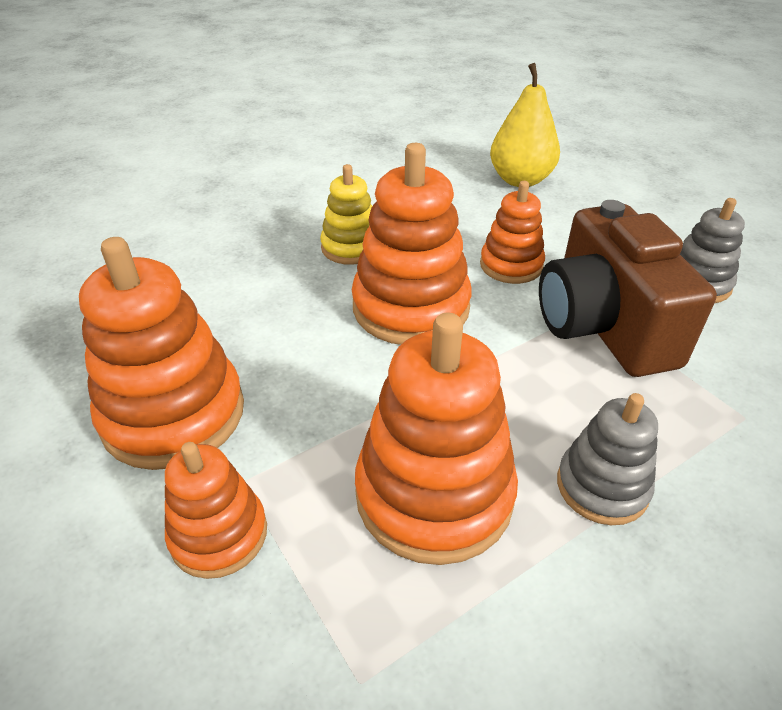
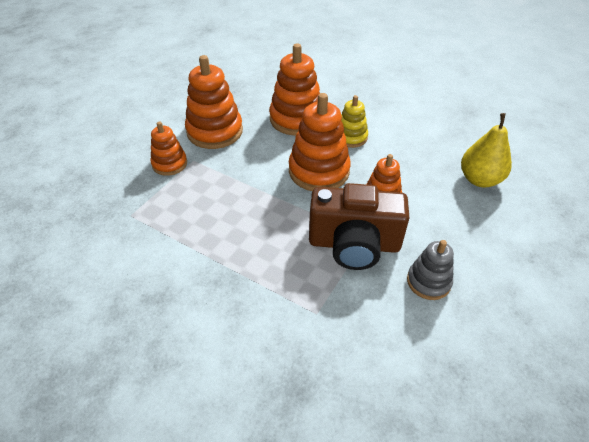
camera: 65 degrees right, 5 degrees up
orange stacking toy [355,312,518,565] -> orange stacking toy moved to [269,44,320,136]
brown camera [539,200,717,377] -> brown camera turned 135 degrees counterclockwise [309,183,409,270]
grey stacking toy [557,393,658,525] -> none

